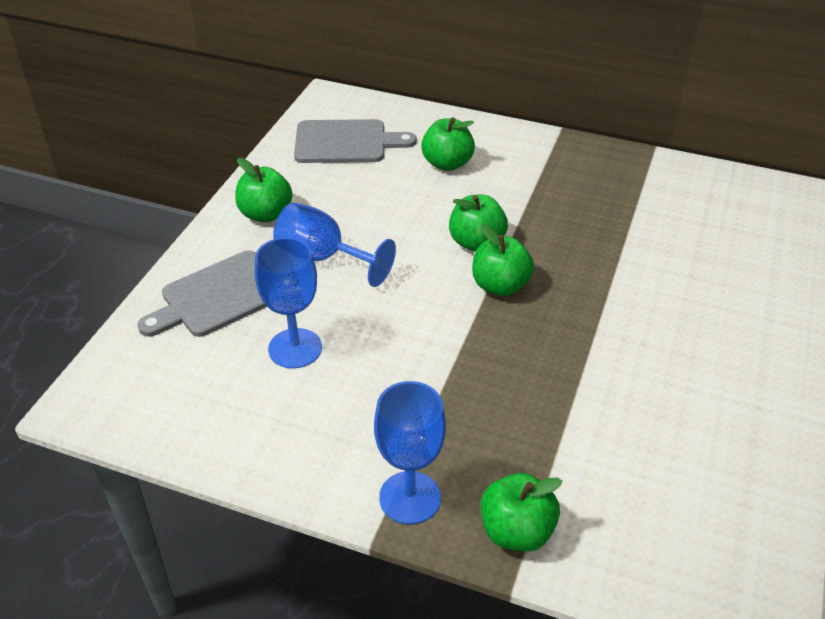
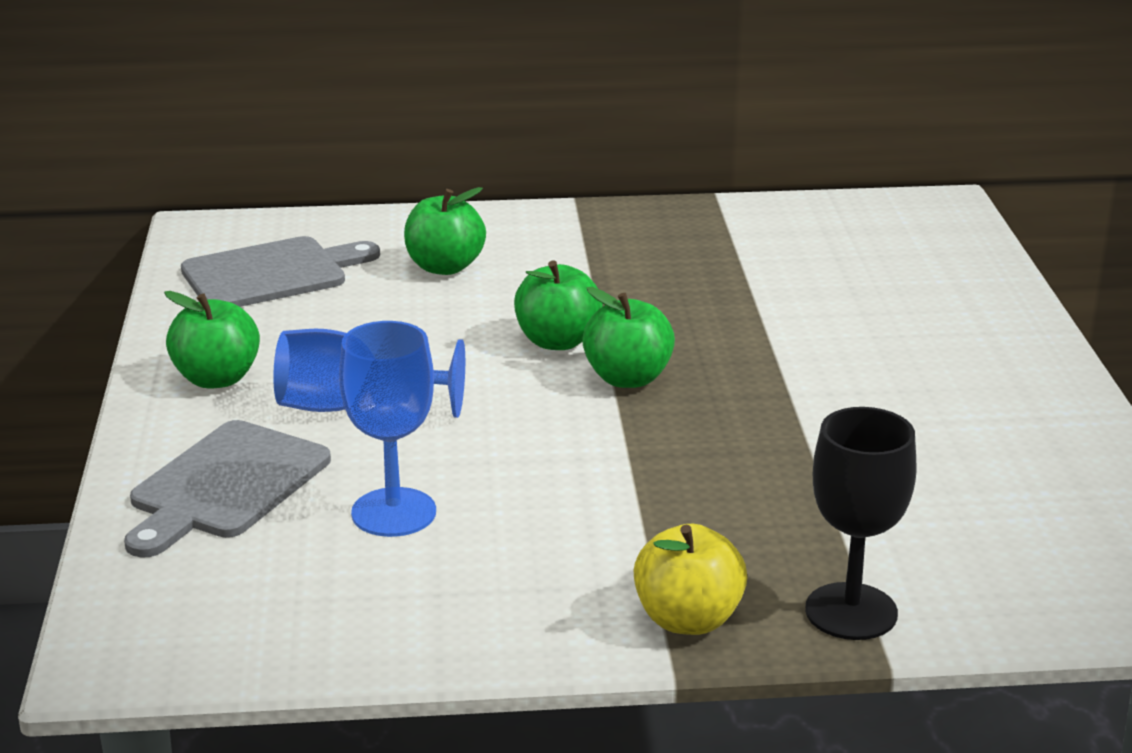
camera: 25 degrees left, 15 degrees down
blue goblet [374,381,446,524] -> yellow apple [634,524,747,635]
green apple [481,473,562,552] -> black goblet [805,407,917,640]

